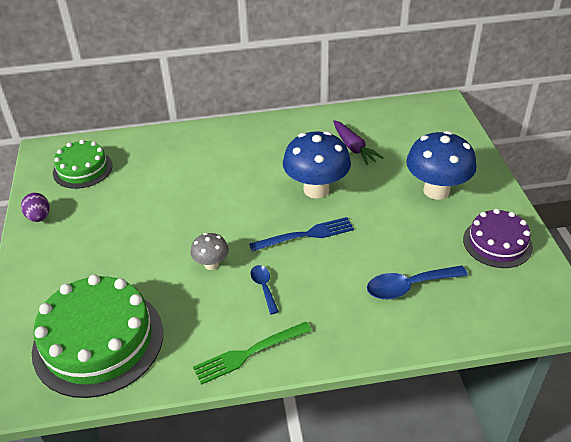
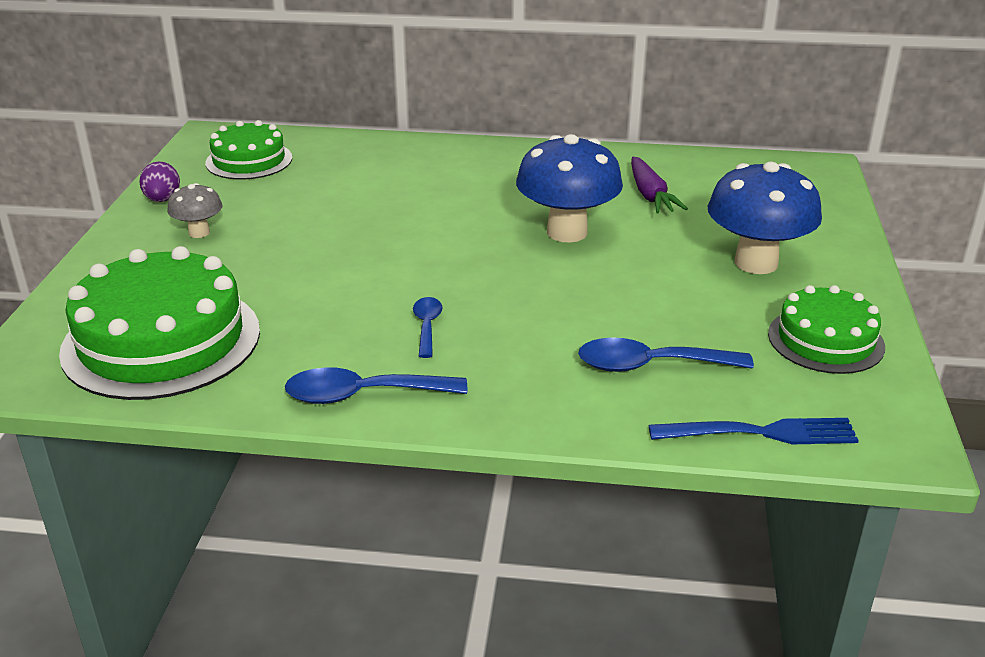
camera: 15 degrees right, 10 degrees down
grey mushroom [190,233,229,270] -> grey mushroom moved to [167,183,222,238]
green fork [193,322,312,385] -> blue spoon [285,367,467,404]
blue fork [249,217,354,252] -> blue fork moved to [649,418,859,444]
purple cake [463,209,533,268] -> green cake [768,285,885,374]

